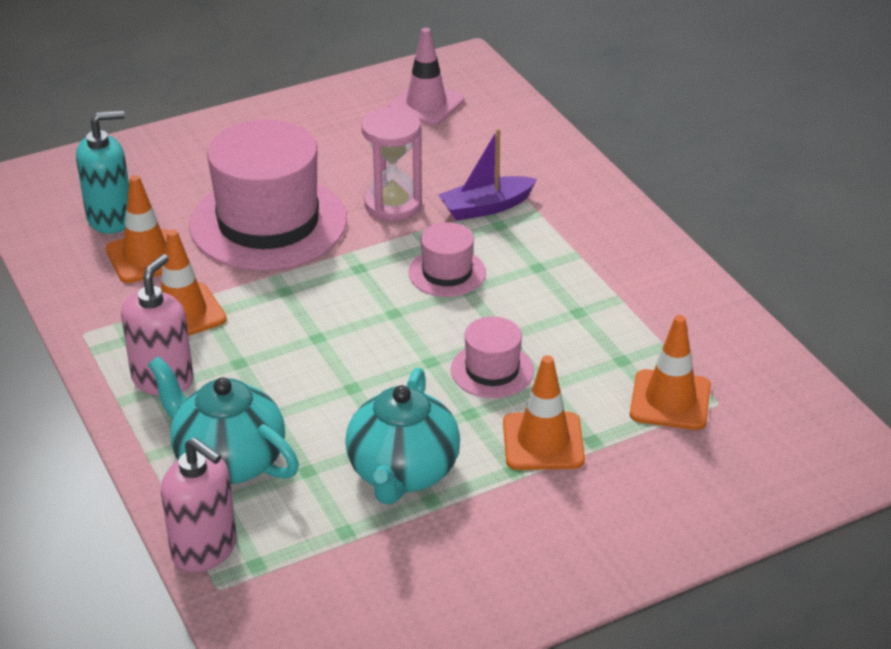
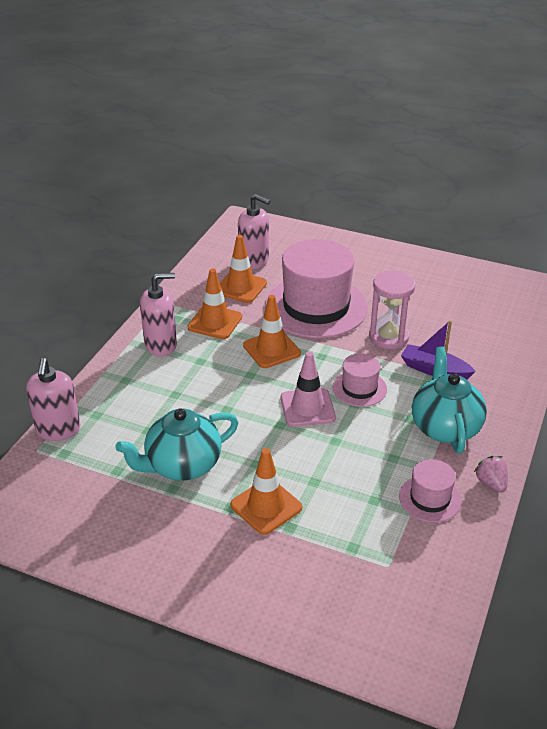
camera: 50 degrees right, 0 degrees up
turquoise soap dispenser [76,110,129,234] -> pink soap dispenser [238,194,270,269]
turquoise teapot [148,356,299,484] -> turquoise teapot moved to [412,347,487,453]
pink traffic cone [388,28,464,126] -> pink traffic cone moved to [281,351,336,427]
pink hat [451,317,534,398] -> pink hat moved to [399,459,462,522]
orange traffic cone [630,315,711,430] -> orange traffic cone moved to [243,295,301,368]
none -> pink strawberry [474,456,508,492]

